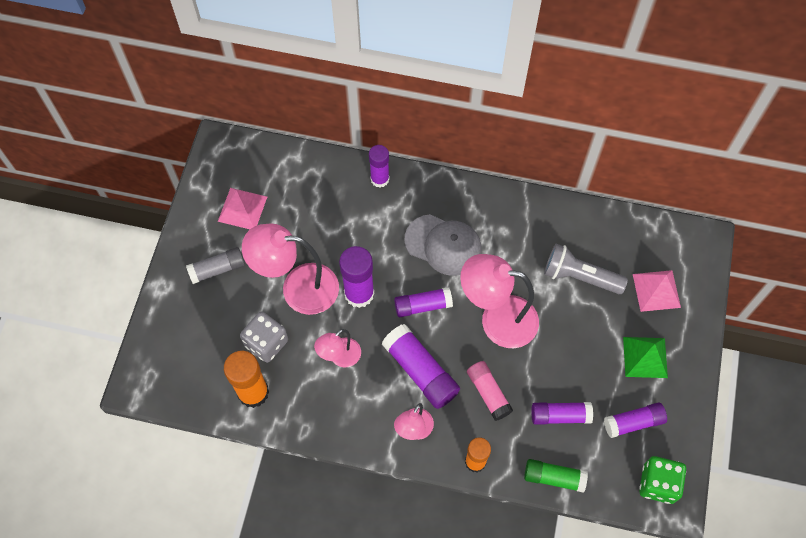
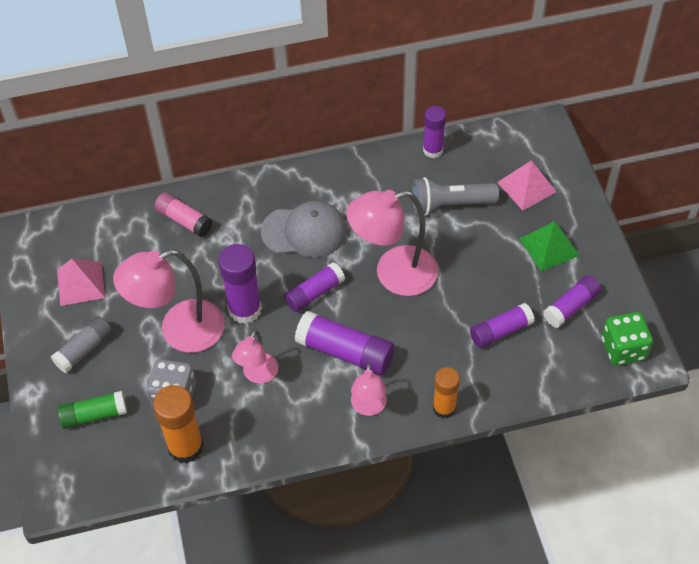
camera: 25 degrees left, 10 degrees down
purple glue stick [369,145,389,188] -> purple glue stick moved to [423,106,446,158]
pink glue stick [467,361,513,421] -> pink glue stick moved to [154,192,212,237]
green glue stick [524,459,588,493] -> green glue stick moved to [57,391,127,429]

